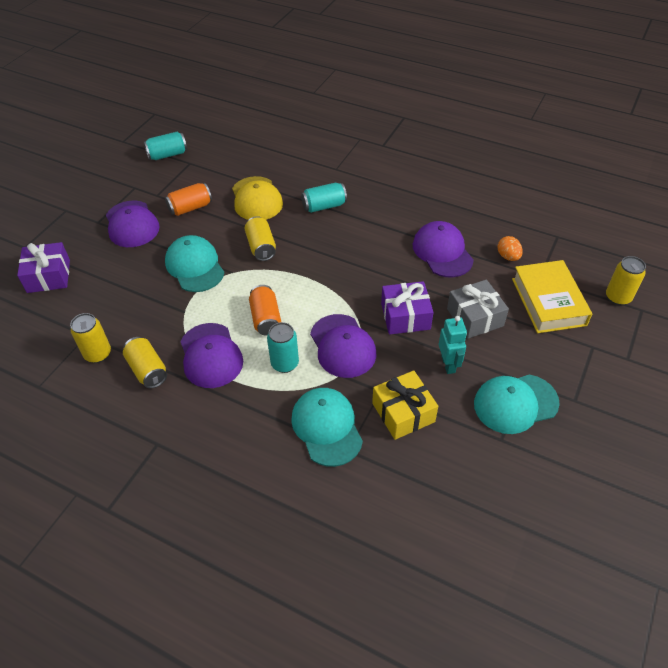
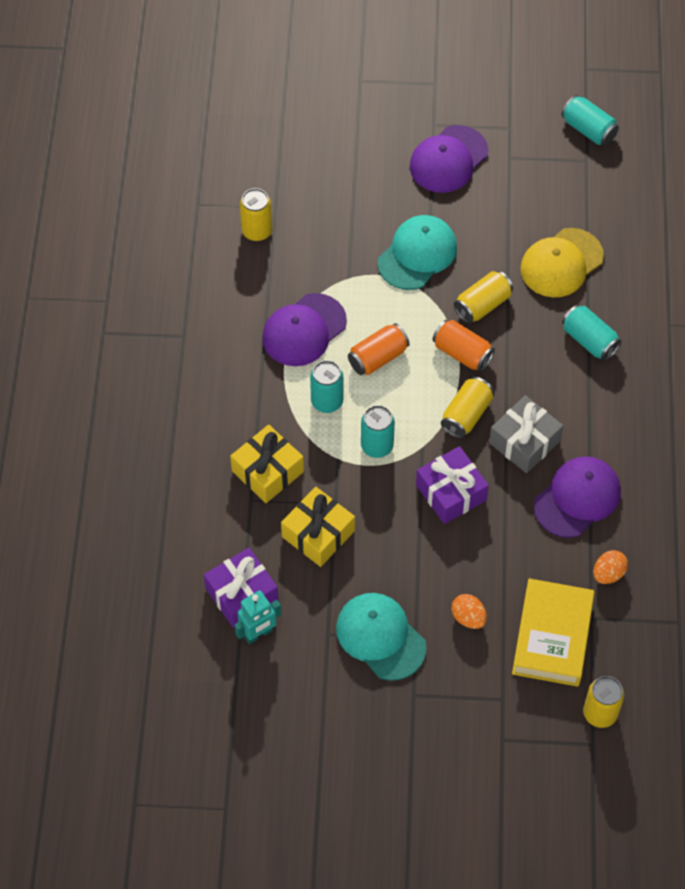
camera: 65 degrees right, 10 degrees up
purple gift [17,242,70,293] -> purple gift moved to [204,548,279,628]
yellow can [123,337,167,388] -> yellow can moved to [441,377,493,438]
orange can [165,183,212,216] -> orange can moved to [432,320,495,372]
turquoise cap [291,388,363,467] -> yellow gift [230,424,304,503]
purple cap [310,314,377,378] -> turquoise can [361,405,395,458]
turquoise robot [439,316,467,374] -> turquoise robot moved to [235,590,281,644]
grey gift [447,280,509,339] -> grey gift moved to [489,395,563,473]
yellow book [512,260,592,333] -> yellow book turned 45 degrees counterclockwise [512,578,595,687]
none -> orange egg [451,594,487,629]

